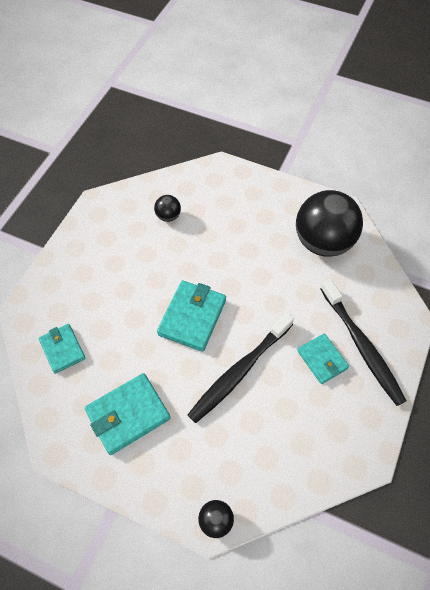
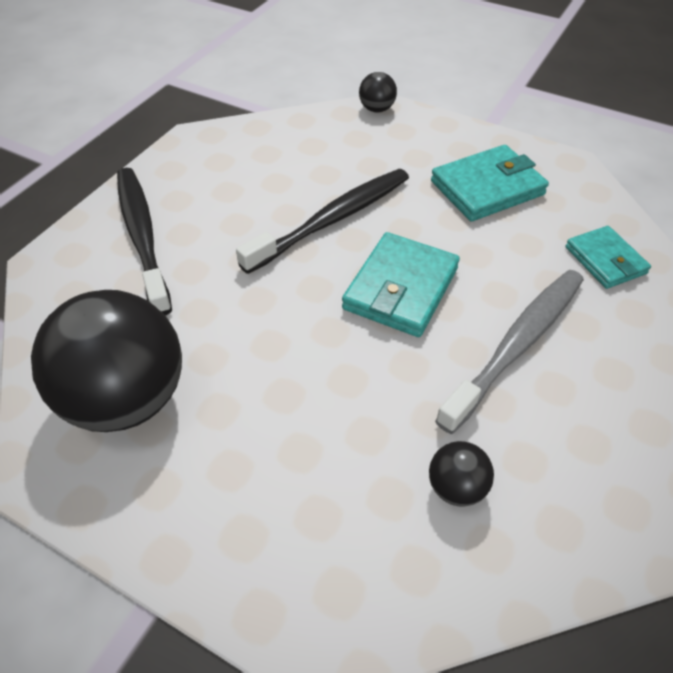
camera: 175 degrees left, 10 degrees down
turquoise wallet [297,333,349,384] -> none
none -> grey toothbrush [435,270,584,434]

